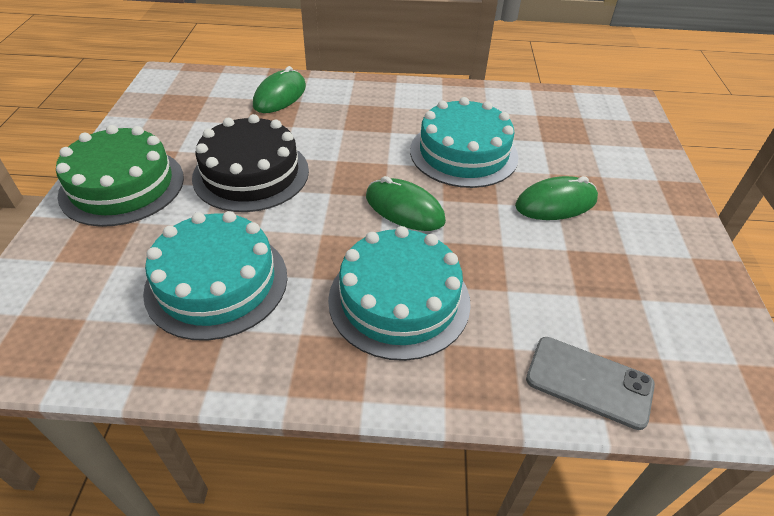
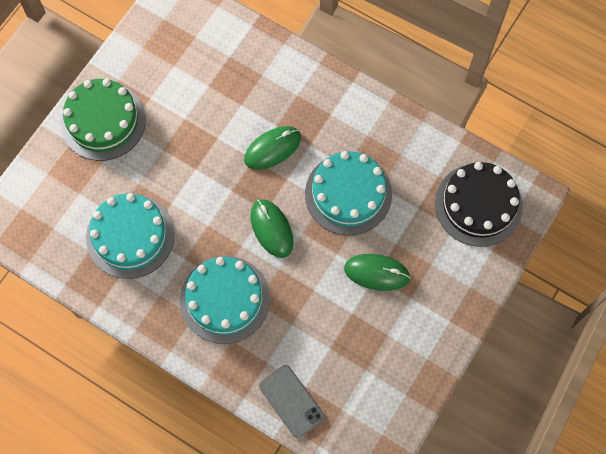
camera: 30 degrees right, 25 degrees up
black cake [192,114,309,212] -> black cake moved to [435,162,523,247]
green mouse [253,66,306,113] -> green mouse moved to [244,126,301,170]

